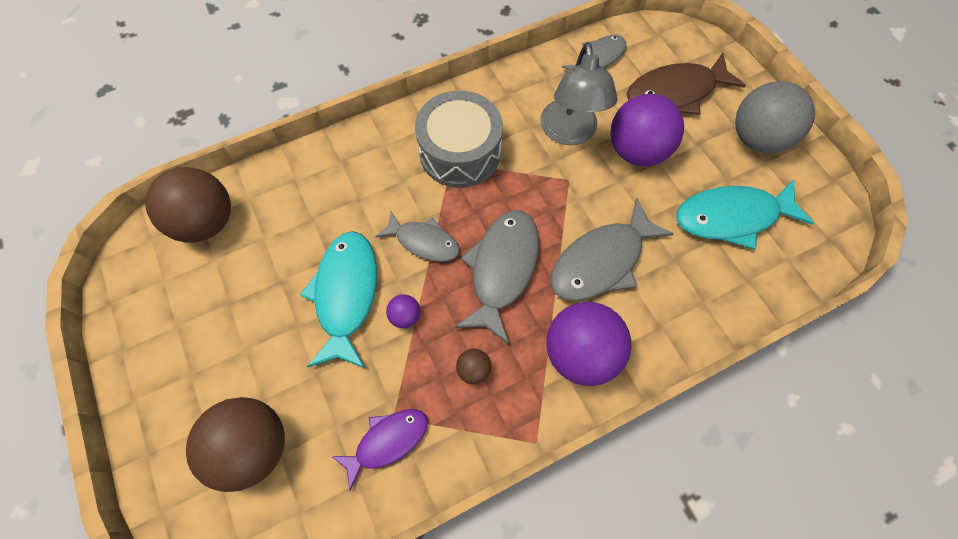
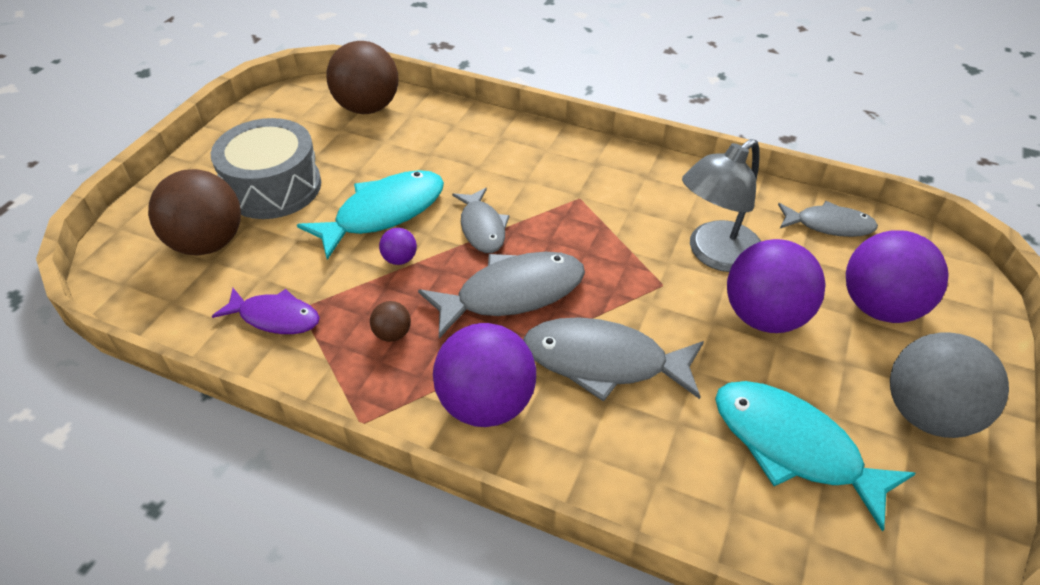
camera: 50 degrees right, 20 degrees down
grey drum [415,91,503,188] -> grey drum moved to [211,118,321,219]
brown fish [627,53,746,115] -> purple ball [846,230,949,323]

